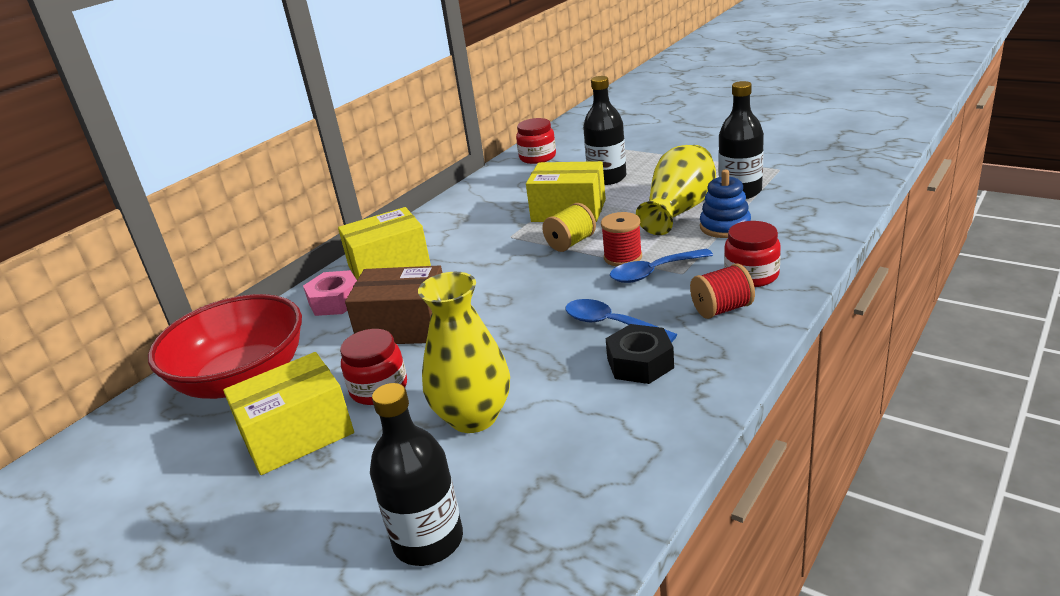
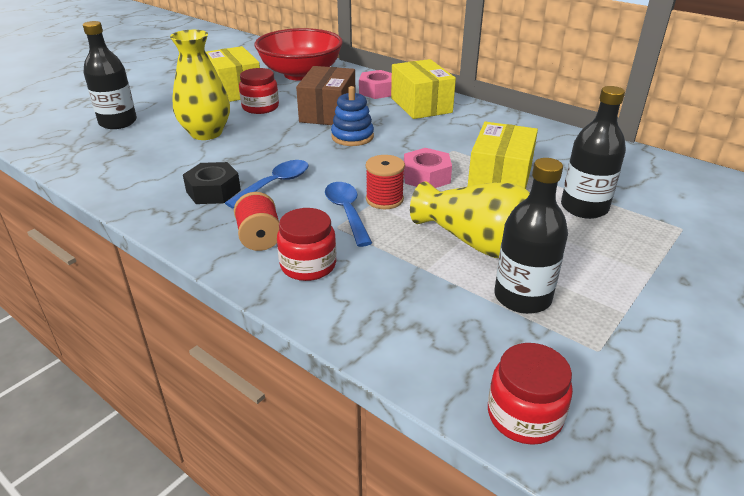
camera: 90 degrees right, 5 degrees up
red jar [516,118,556,164] -> red jar moved to [488,343,573,445]
yellow spool [542,203,596,252] -> pink nut [404,148,452,188]
blue stacking toy [700,170,751,238] -> blue stacking toy moved to [331,86,374,146]

